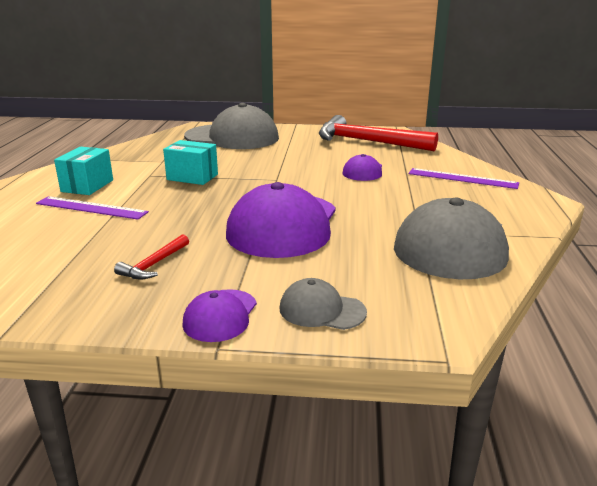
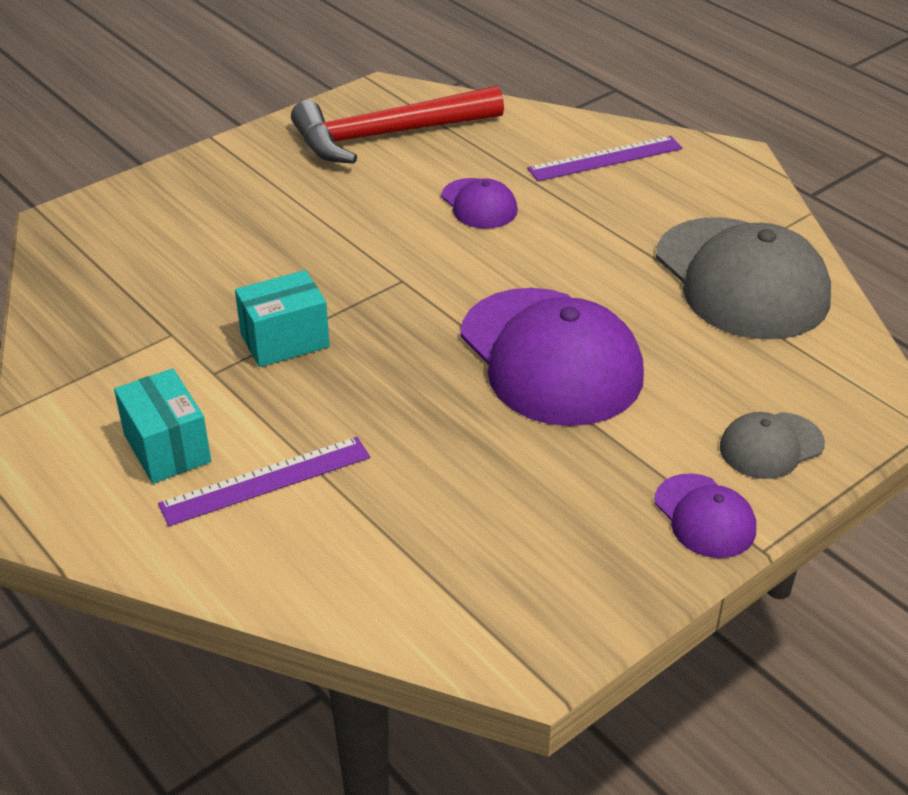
camera: 45 degrees left, 15 degrees up
red hammer [114,234,189,279] -> none
grey cap [184,103,279,149] -> none

